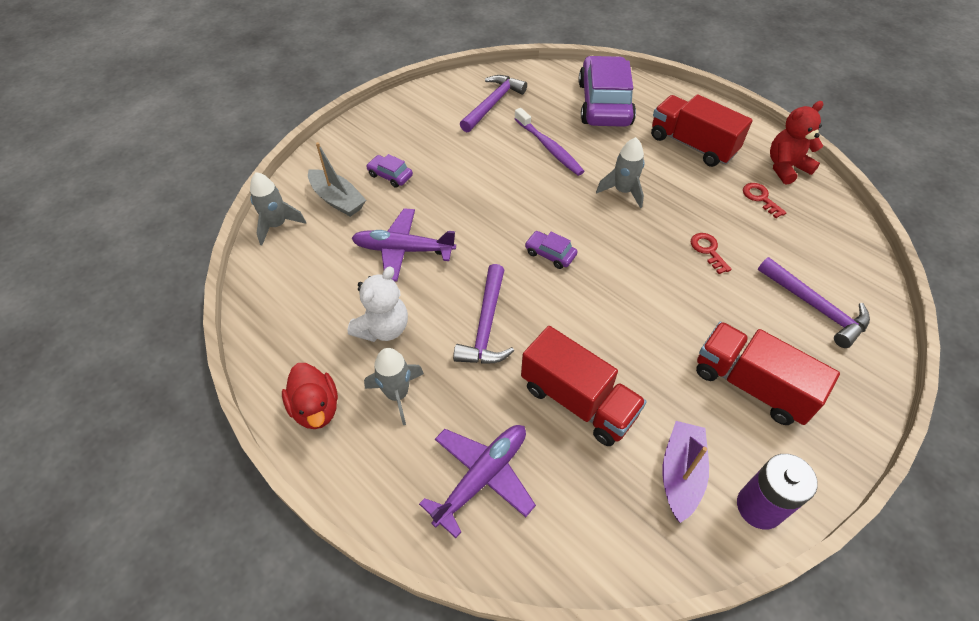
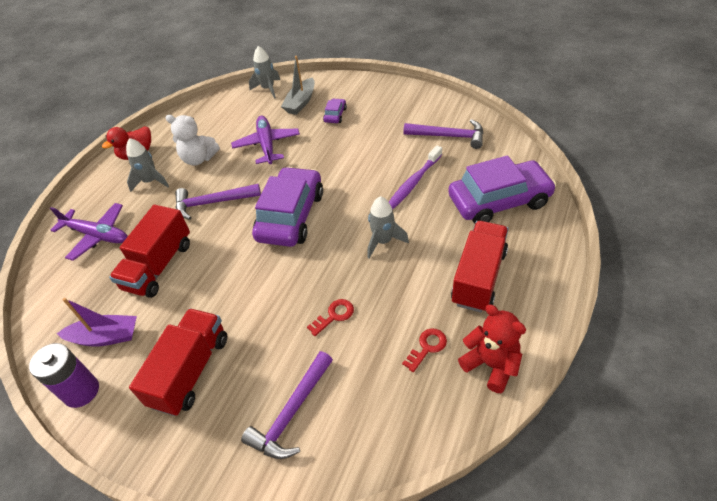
camera: 75 degrees right, 5 degrees down
purple car [525,231,578,269] -> purple car [252,167,323,247], size x2.35

